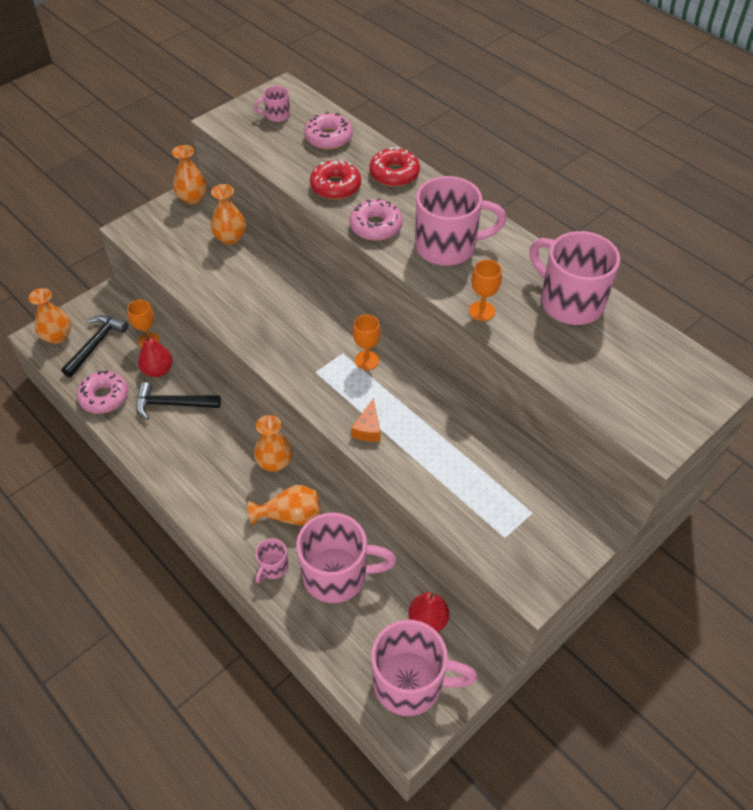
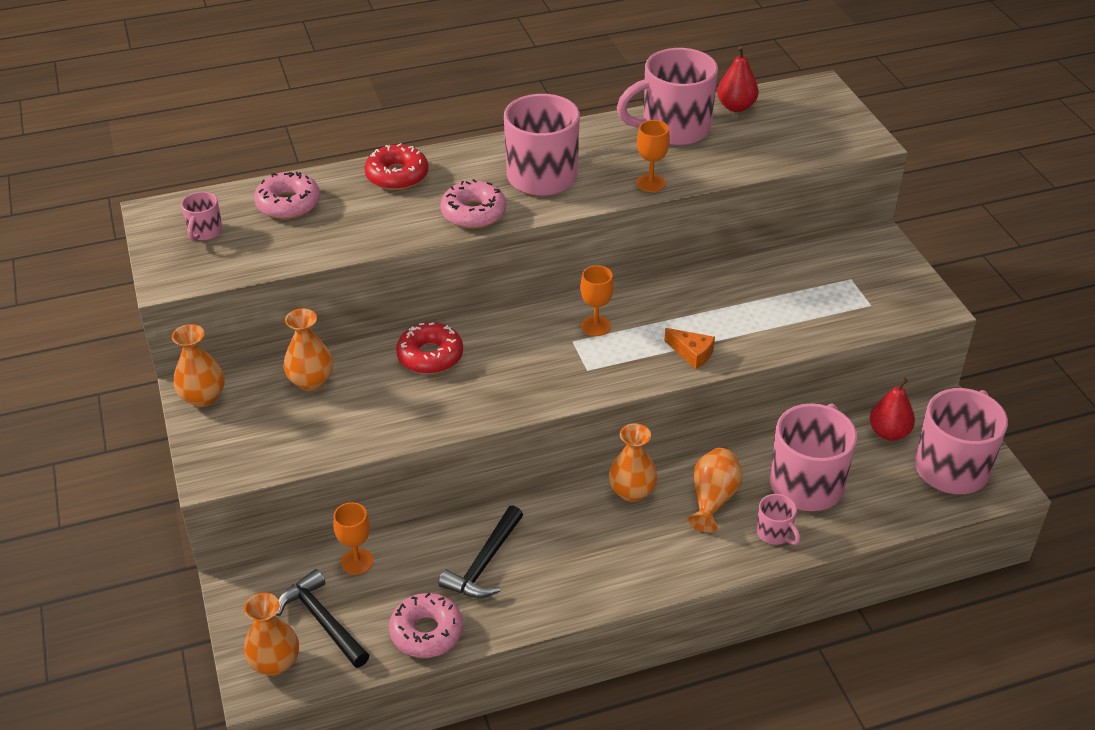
camera: 65 degrees left, 10 degrees down
red pear [138,331,173,377] -> red pear moved to [717,46,759,112]
red donut [310,160,361,200] -> red donut moved to [396,322,463,374]

